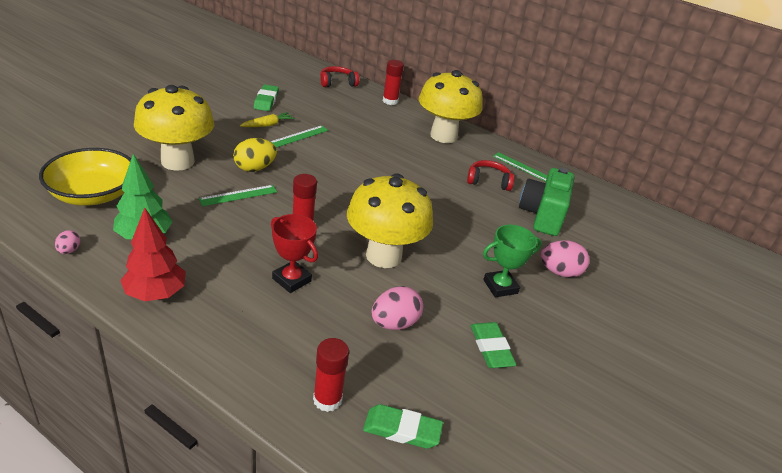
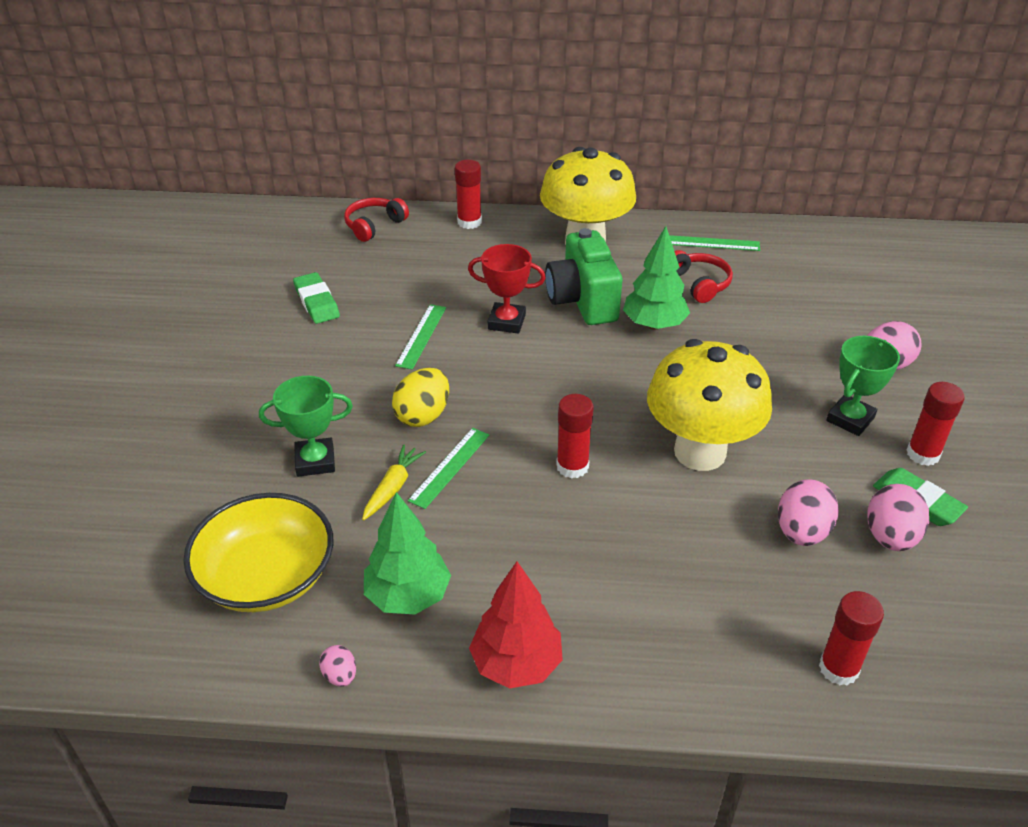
camera: 25 degrees left, 5 degrees up
yellow mushroom [134,85,214,171] -> green trophy [259,376,353,477]
yellow carrot [240,112,295,127] -> yellow carrot moved to [362,444,426,520]
red trophy [271,214,318,293] -> red trophy moved to [468,244,546,334]
green eraser [363,404,443,449] -> none
red headphones [467,160,514,191] -> red headphones turned 90 degrees clockwise [674,250,733,303]
green camera [519,167,574,236] -> green camera moved to [545,228,622,325]
none -> green tree [623,226,690,330]
none -> pink egg [867,484,929,551]
none -> red glue stick [907,382,965,466]

